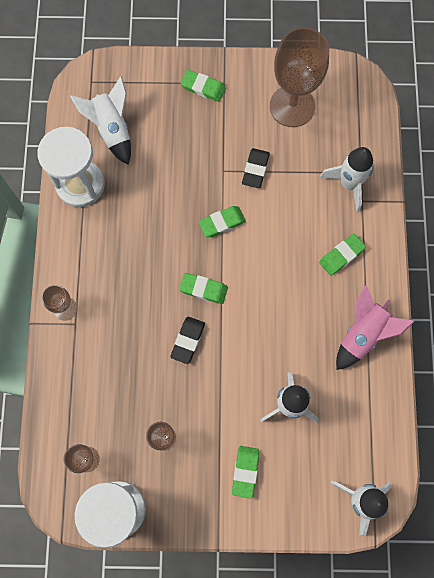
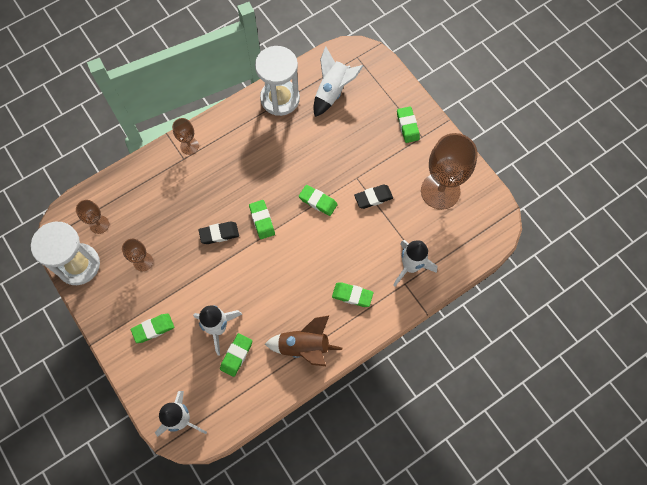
camera: 55 degrees right, 5 degrees down
pink rocket [336,285,415,370] -> brown rocket [265,315,342,366]
none -> green eraser [220,333,252,377]

